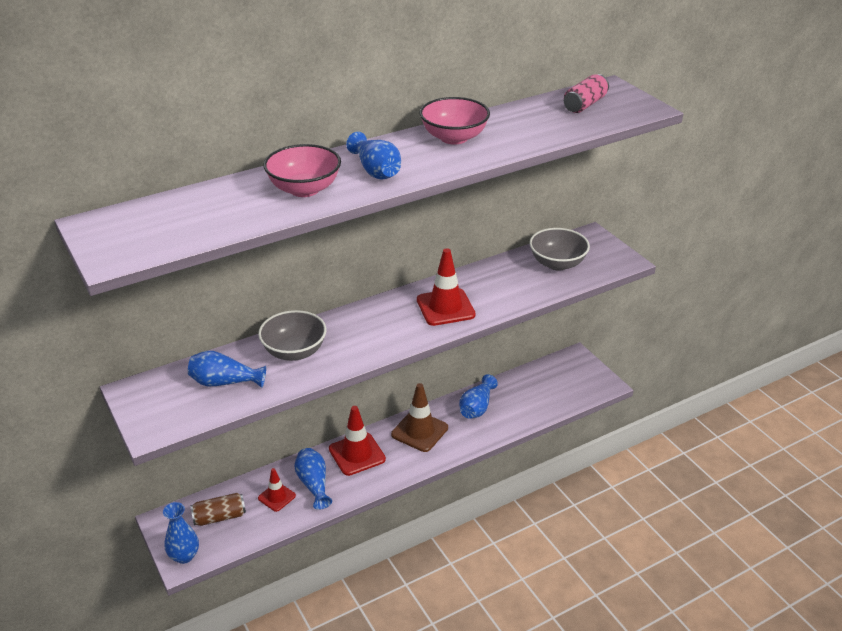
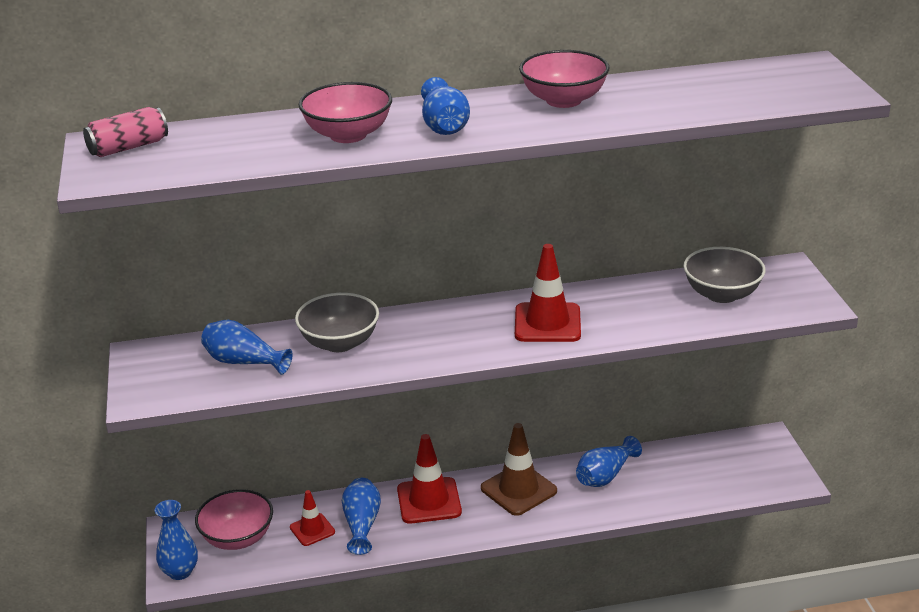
camera: 20 degrees right, 5 degrees down
brown can [190,493,246,526] -> pink bowl [195,489,273,550]
pink can [564,74,609,113] -> pink can moved to [83,107,168,157]

